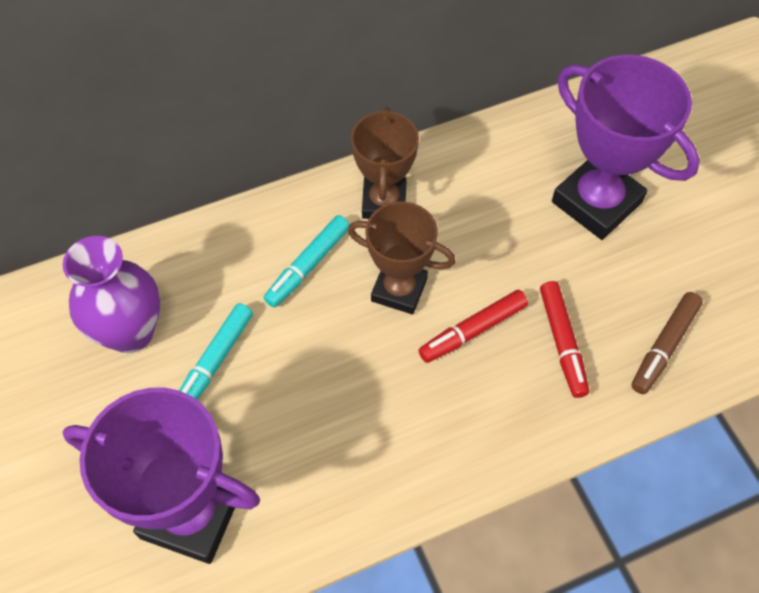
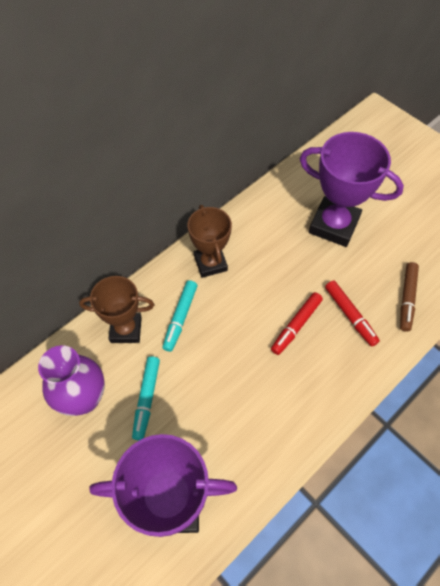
camera: 20 degrees left, 0 degrees up
brown trophy [348,202,456,314] -> brown trophy moved to [79,276,154,343]

